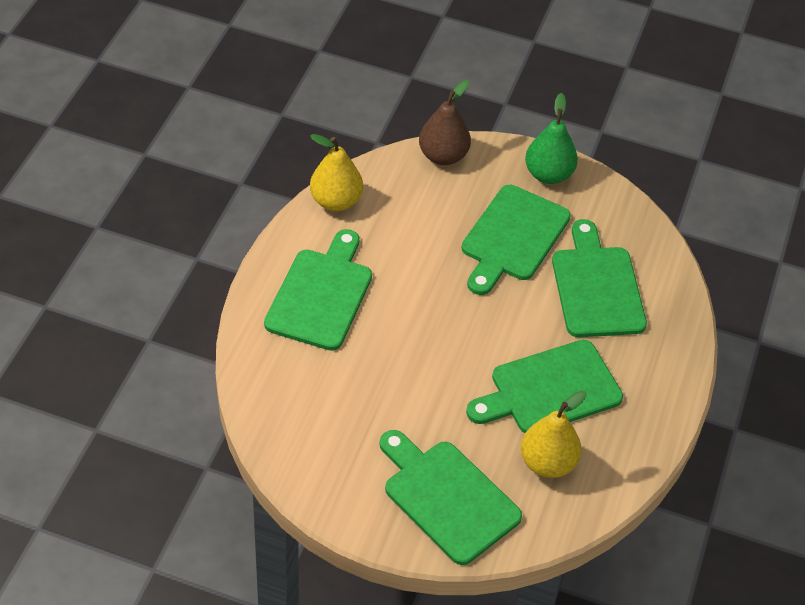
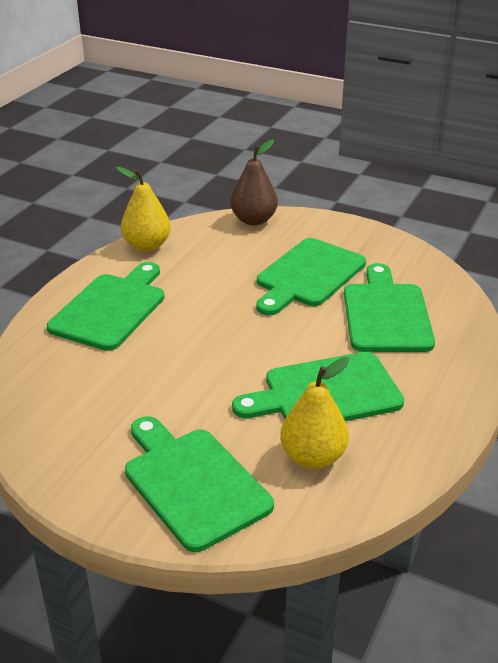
camera: 10 degrees right, 15 degrees down
green pear [525,93,578,184] -> none

